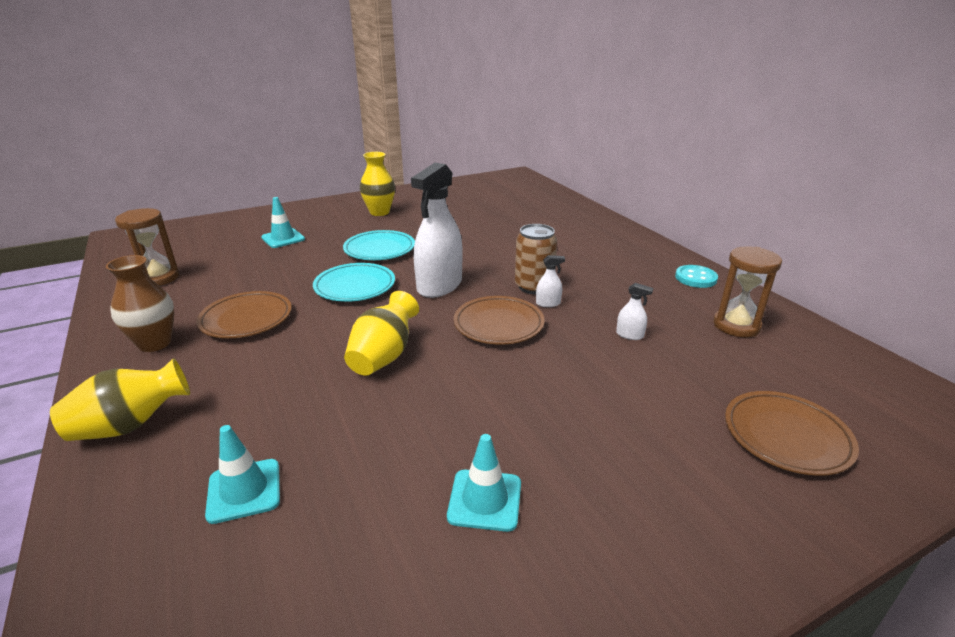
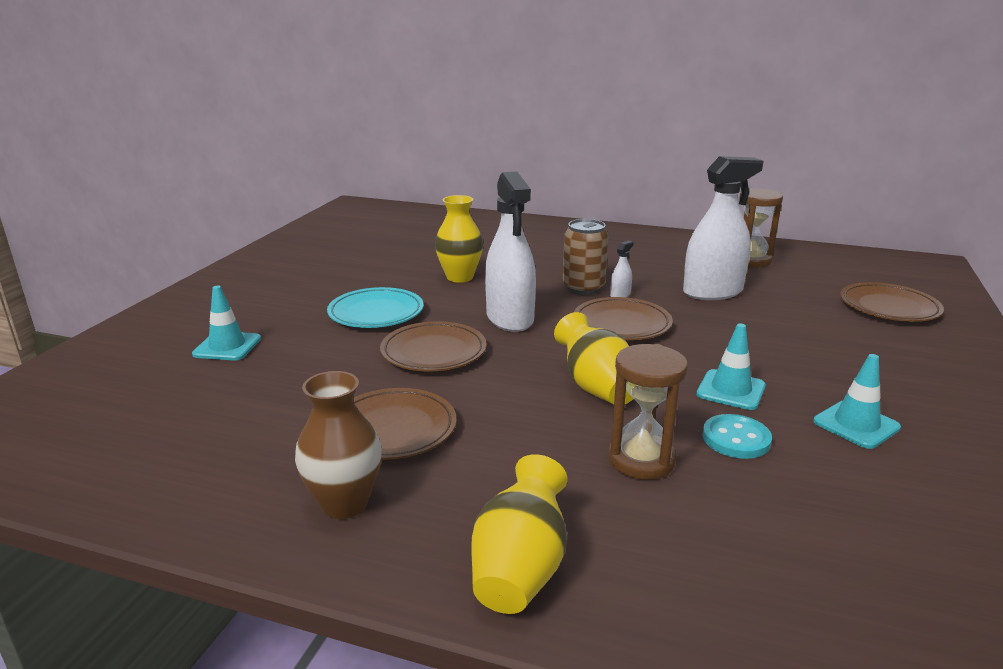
camera: 45 degrees left, 5 degrees down
brown hourglass [115,208,180,286] -> brown hourglass moved to [608,344,688,480]
turquoise traffic cone [205,425,280,524] -> turquoise traffic cone moved to [696,324,766,410]
turquoise plate [313,263,395,302] -> brown plate [380,321,486,371]
yellow vase [360,152,395,216] -> yellow vase moved to [435,195,483,283]
white spray bottle [616,283,653,340] -> white spray bottle [683,156,764,300], size x2.47
turquoise button [675,265,718,288] -> turquoise button moved to [703,414,772,459]

